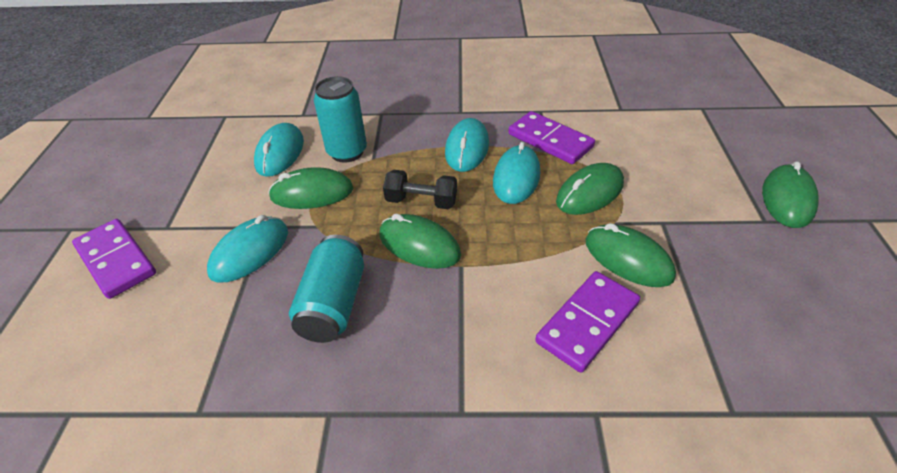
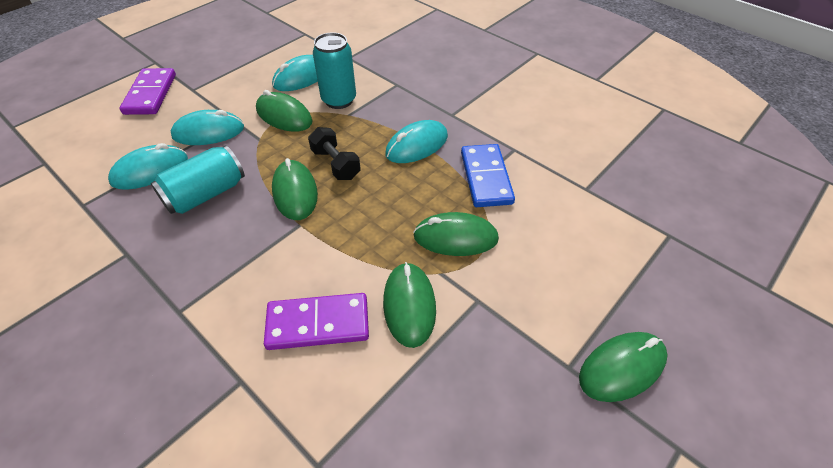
camera: 40 degrees right, 5 degrees up
turquoise mouse [493,142,540,204] -> turquoise mouse moved to [108,143,188,190]
purple domino [509,111,595,164] -> blue domino [461,144,515,207]

